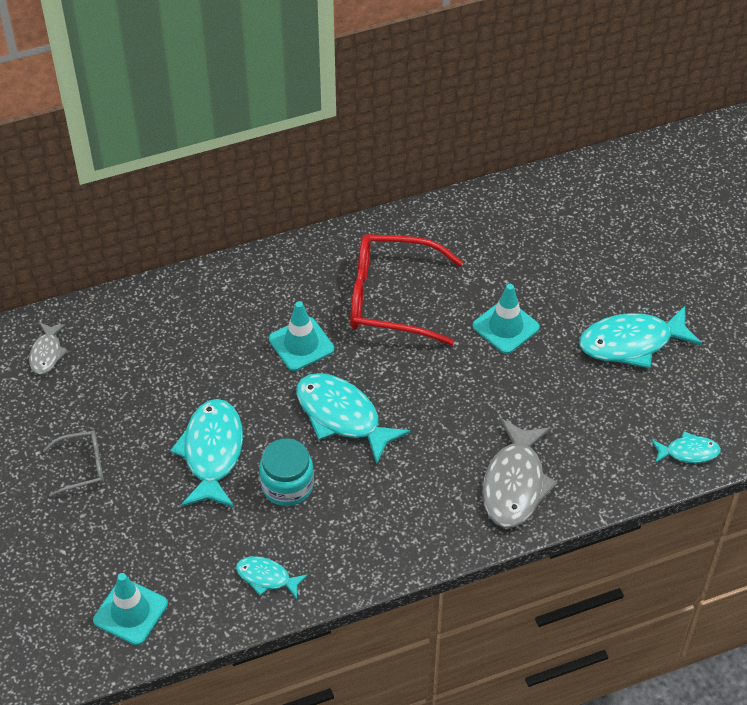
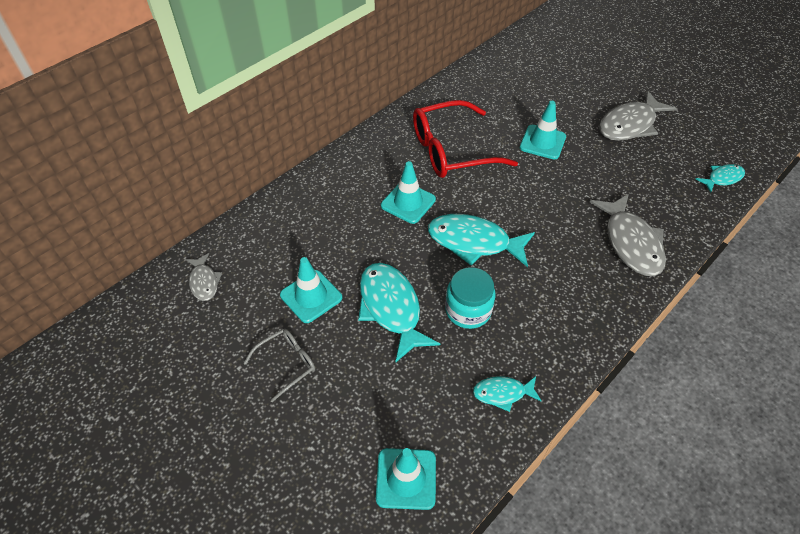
camera: 25 degrees left, 0 degrees up
turquoise fish [579,306,702,369] -> grey fish [599,90,677,141]
none -> turquoise traffic cone [280,257,343,323]

